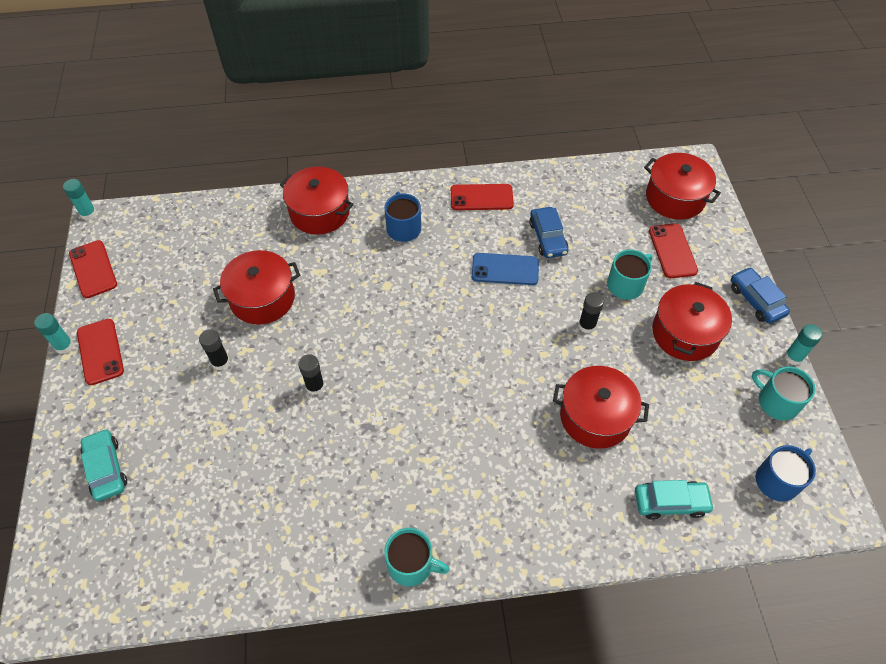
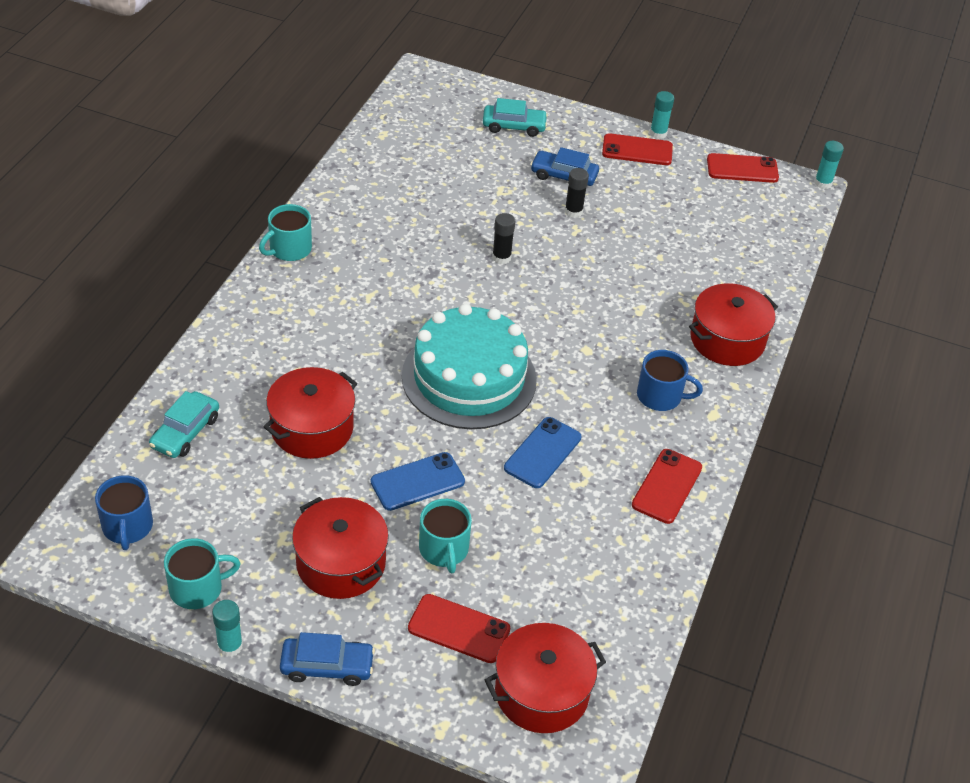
camera: 115 degrees right, 10 degrees down
red pot [213,250,300,325] -> none
blue car [529,207,568,258] -> blue car moved to [530,147,599,186]
black glue stick [578,292,604,333] -> blue phone [371,452,465,511]
none -> turquoise cake [402,304,537,429]

